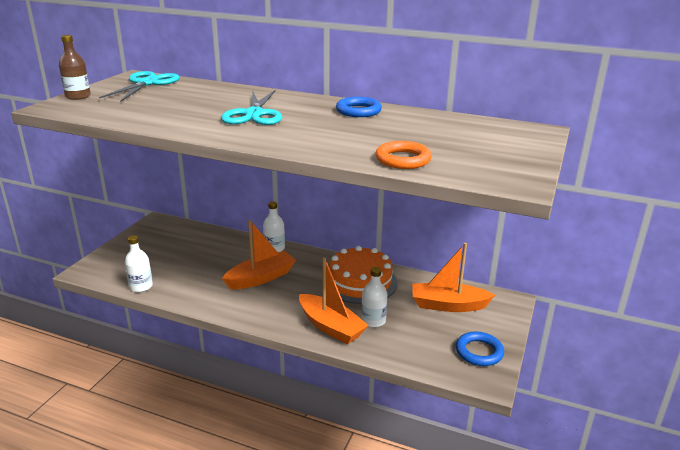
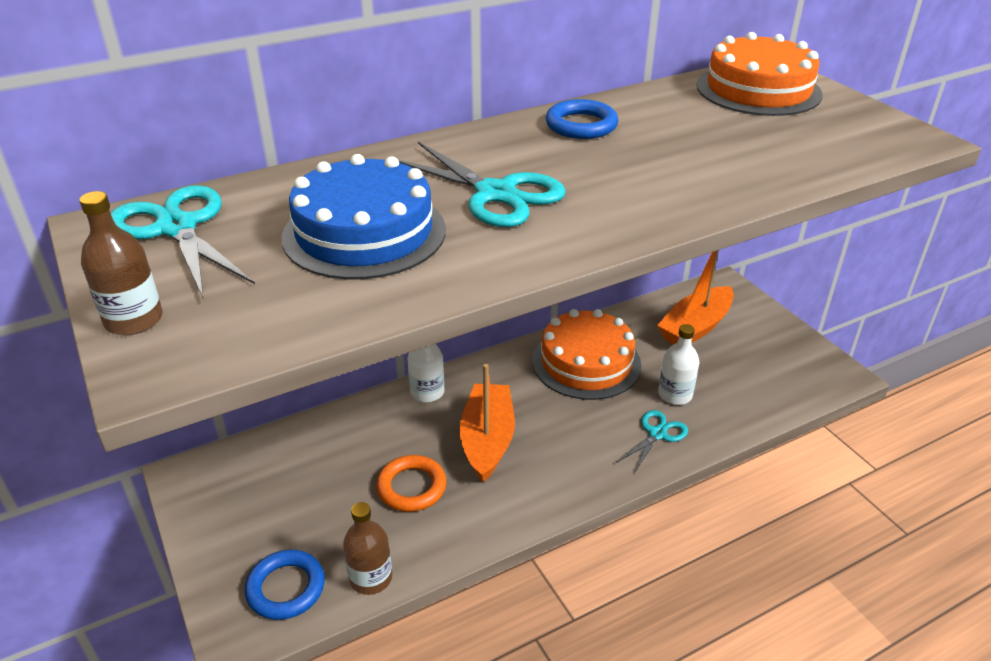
camera: 50 degrees left, 10 degrees up
white bottle [125,235,153,292] -> brown bottle [343,502,392,595]
orange boat [299,257,369,344] -> turquoise scissors [616,410,688,473]
orange ring [376,141,432,169] -> orange ring moved to [376,455,446,512]
blue ring [456,332,504,366] -> blue ring moved to [245,550,325,620]
none -> blue cake [281,154,446,280]
none -> orange cake [697,32,823,116]

